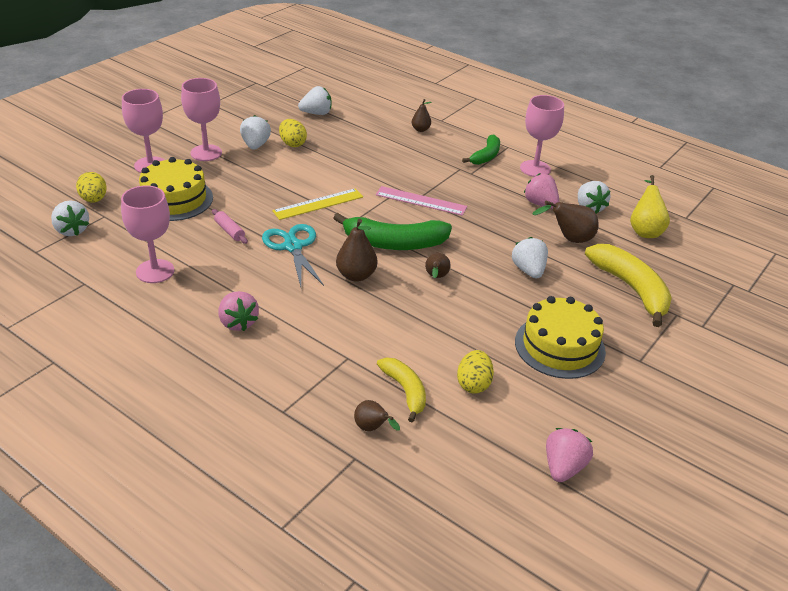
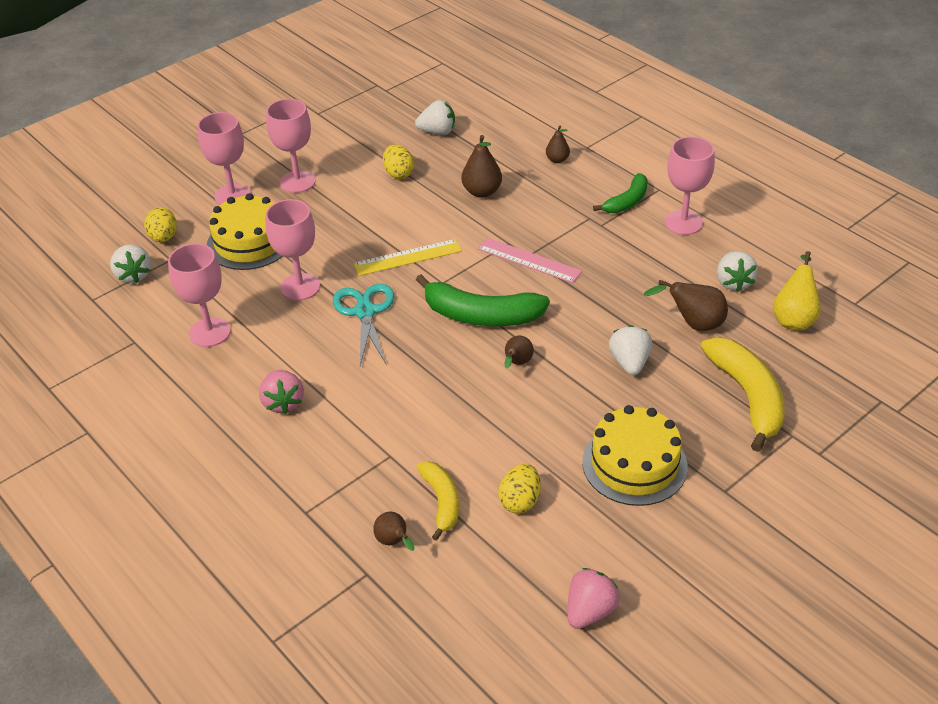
camera: 15 degrees right, 5 degrees up
pink rolling pin [212,209,248,244] -> pink goblet [266,199,320,301]
white strawberry [240,115,271,150] -> none
brown pear [336,219,377,282] -> brown pear moved to [462,135,502,198]
pink strawberry [524,173,559,208] -> none

